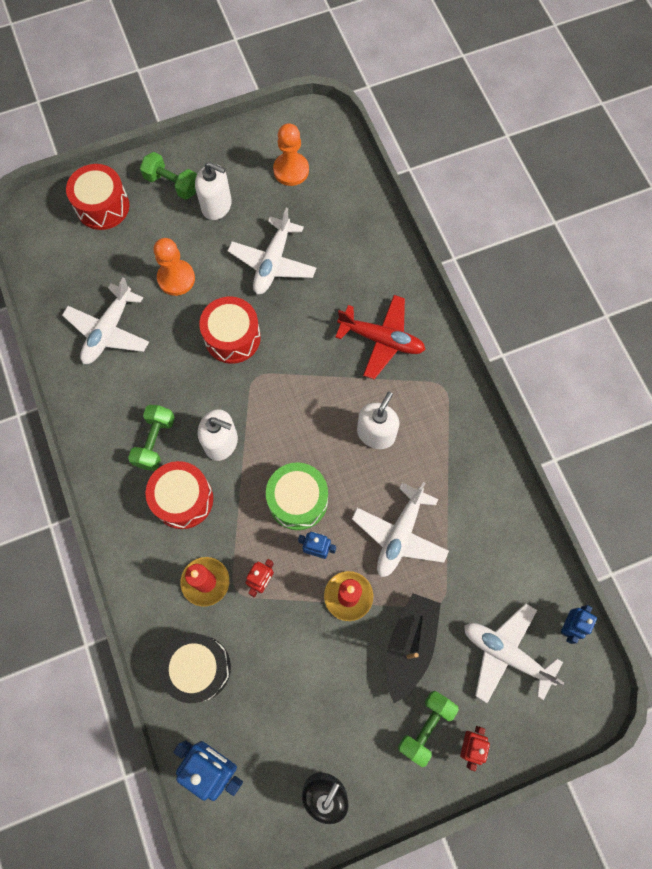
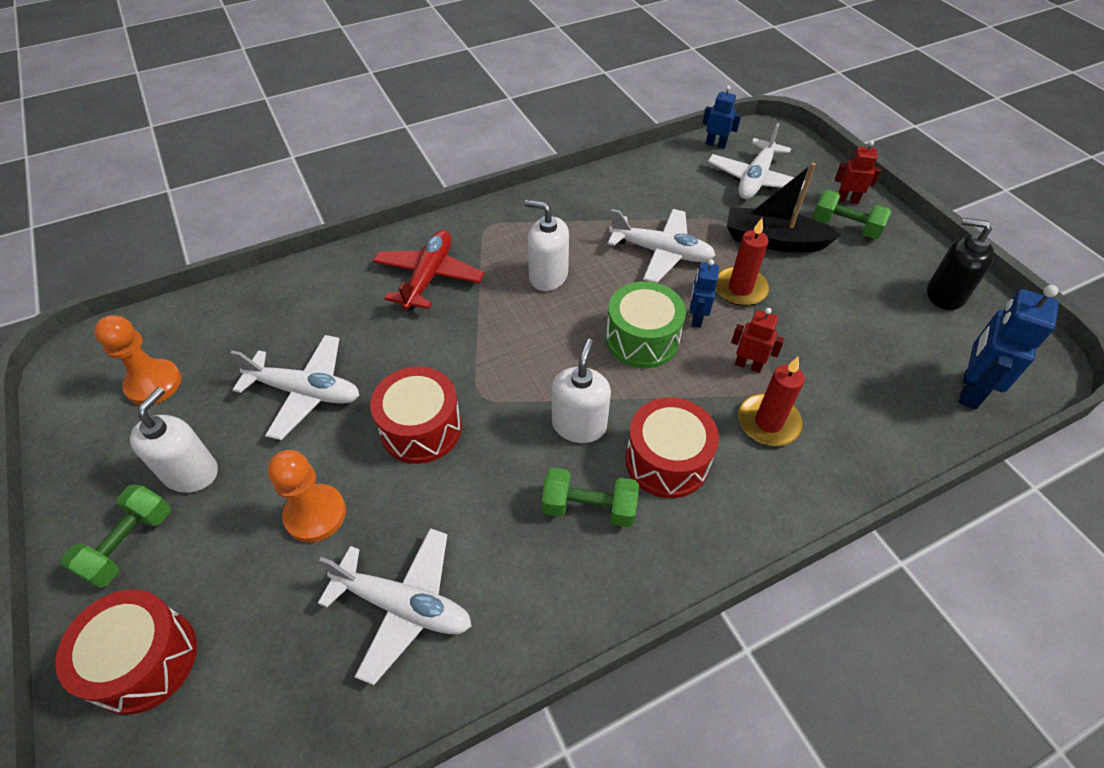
camera: 95 degrees left, 20 degrees down
black drum [159,634,231,703] -> none

